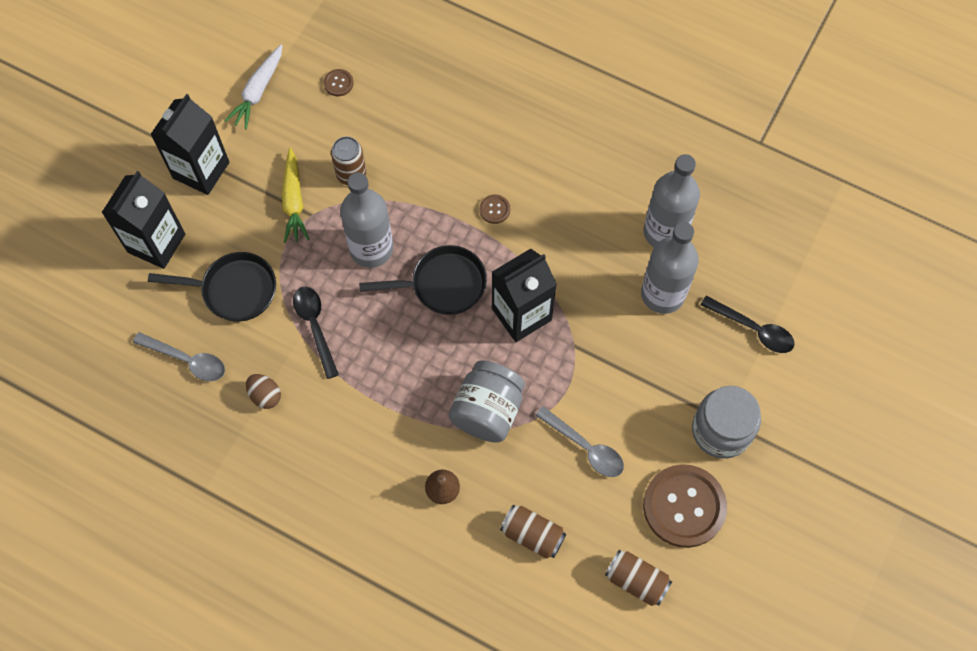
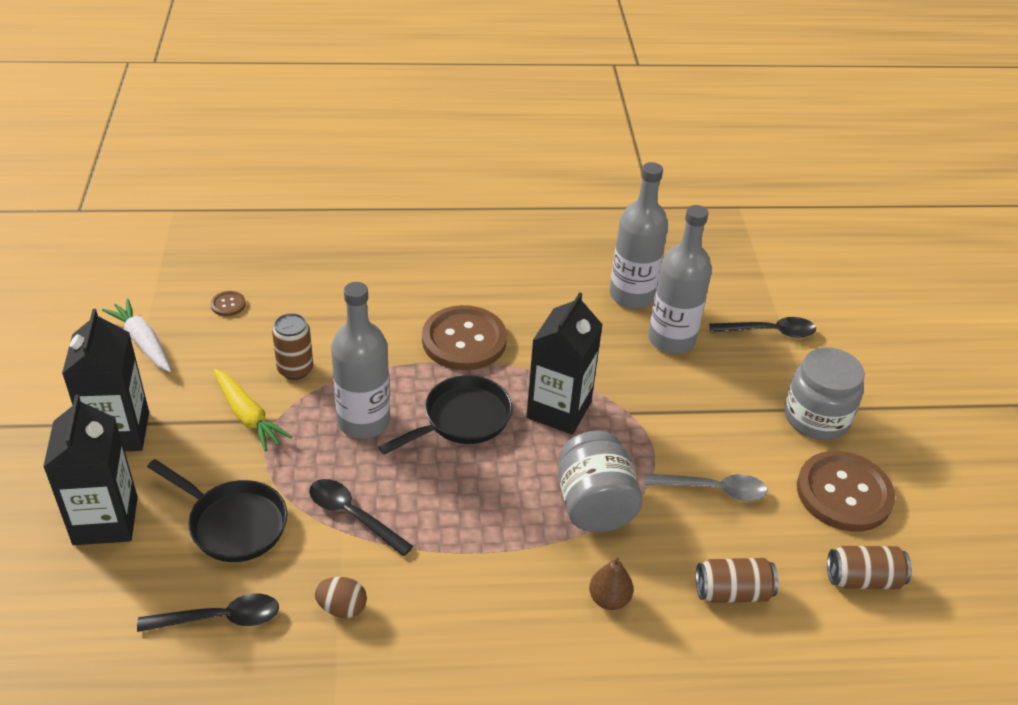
camera: 35 degrees left, 25 degrees down
grey spoon [133,332,225,381] -> black spoon [137,594,279,632]
black pan [148,252,276,321] -> black pan turned 60 degrees clockwise [147,459,287,562]
white carrot [225,45,282,129] -> white carrot turned 150 degrees clockwise [102,298,171,372]
brown button [479,194,510,224] -> brown button [422,305,507,370], size x2.44

